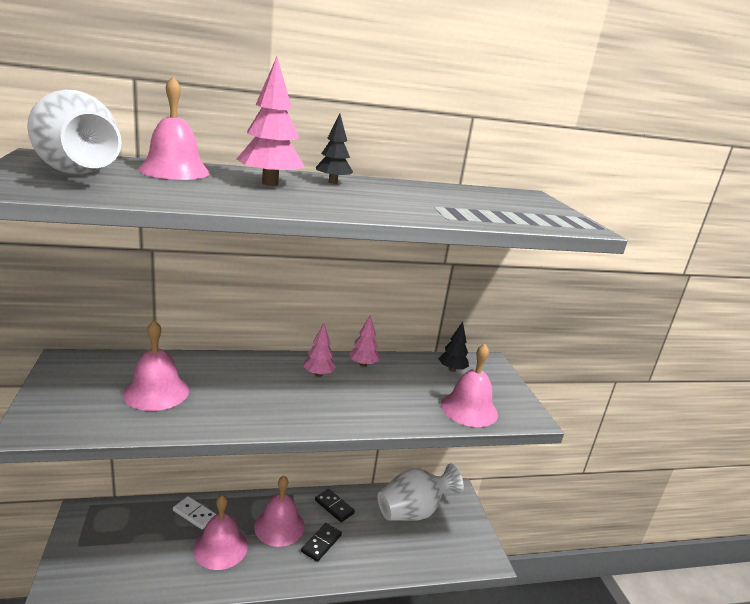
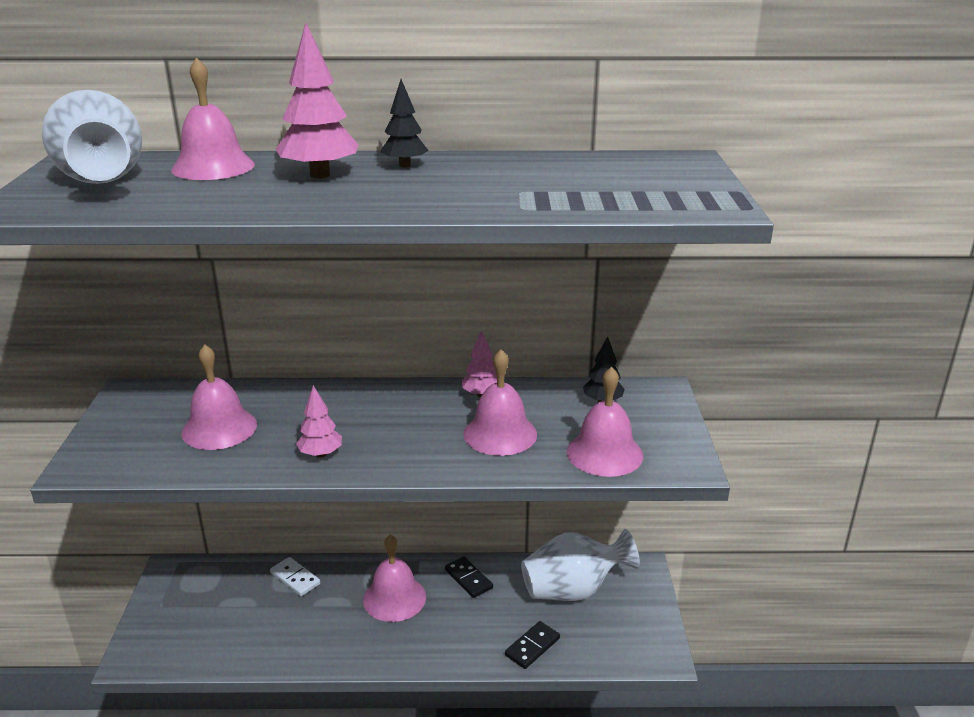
camera: 15 degrees right, 5 degrees up
pink bell [193,495,248,570] -> pink bell moved to [463,350,537,456]
black domino [301,523,342,562] -> black domino moved to [505,621,560,669]
pink tree [303,323,336,377] -> pink tree moved to [296,385,342,458]

